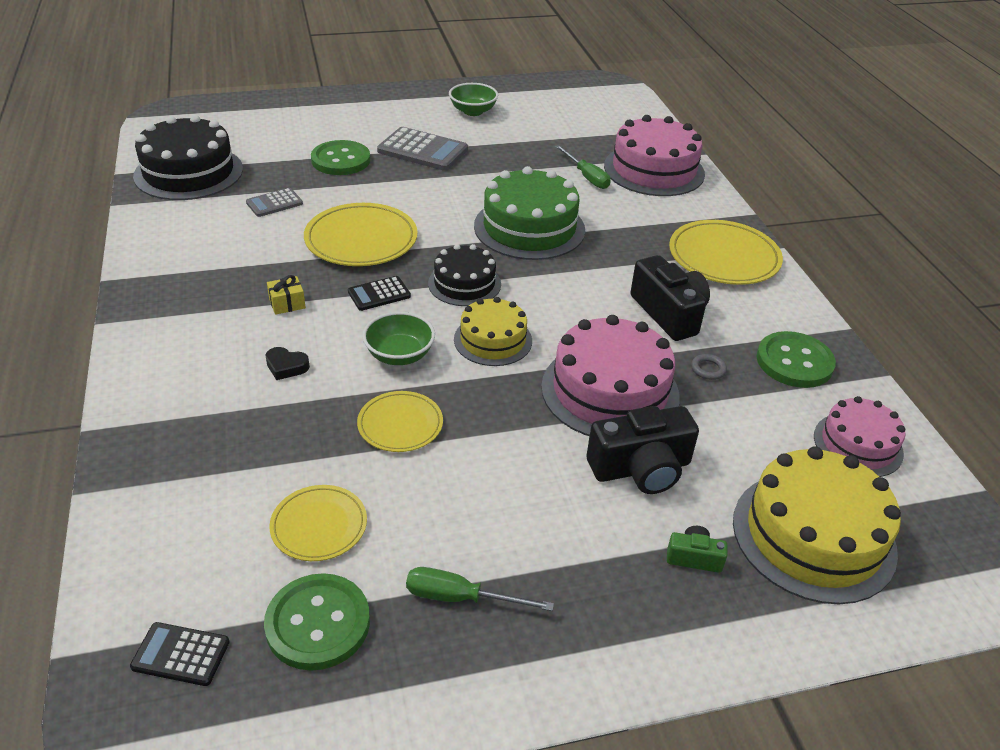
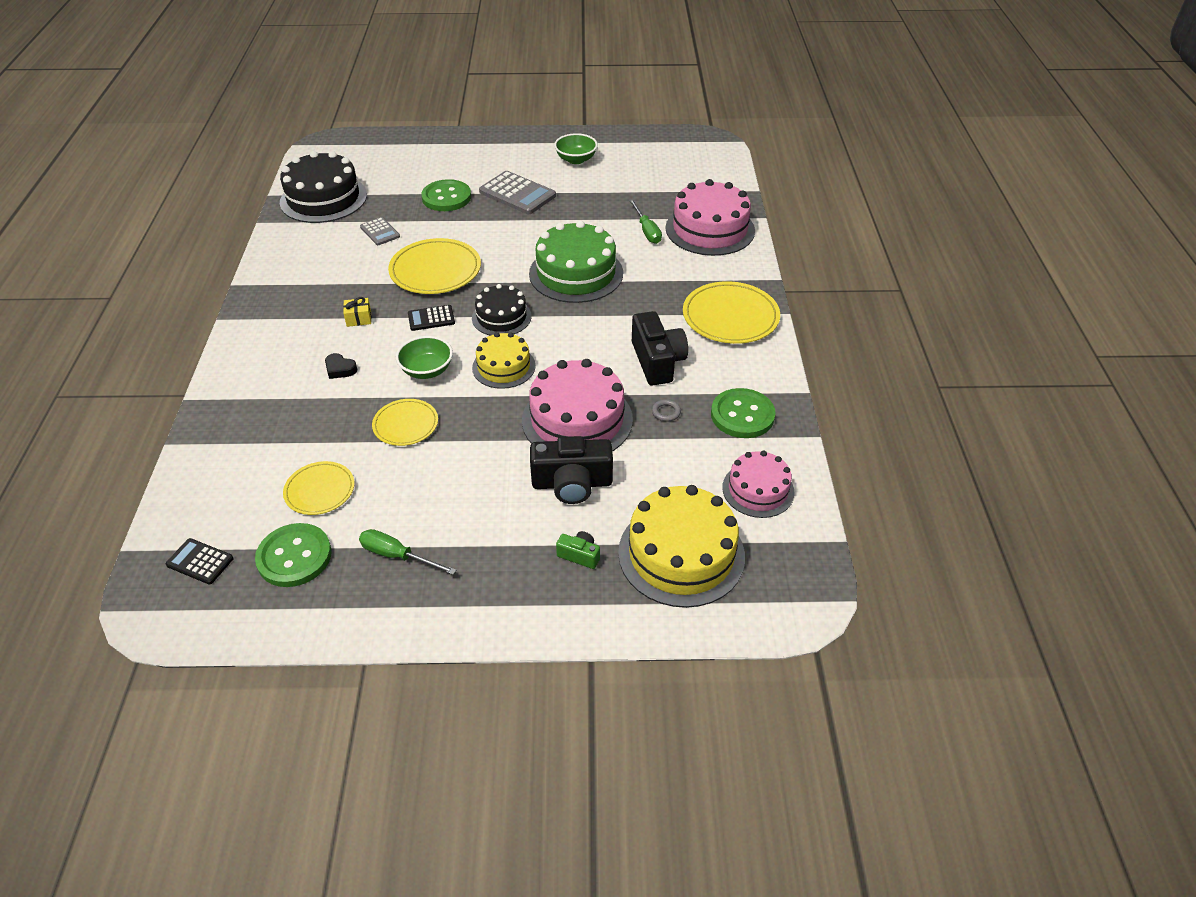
camera: 15 degrees right, 5 degrees up
grey calculator [246,188,303,217] -> grey calculator turned 105 degrees counterclockwise [360,217,400,245]

